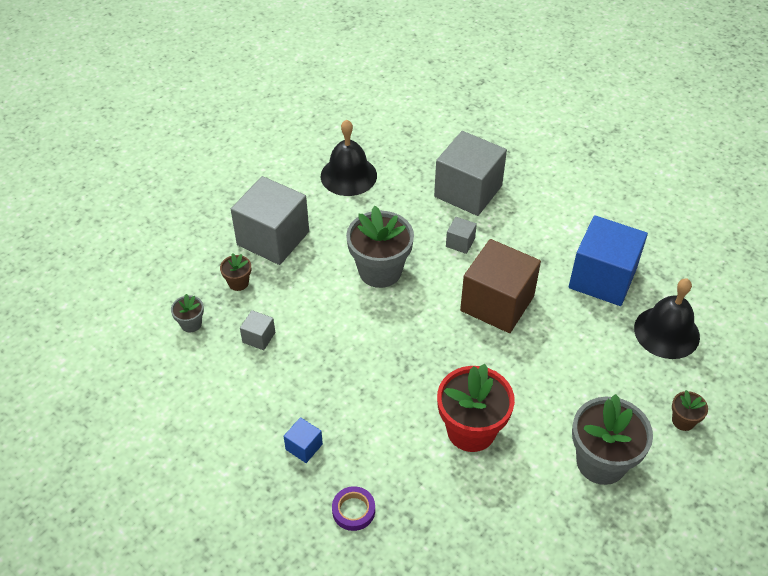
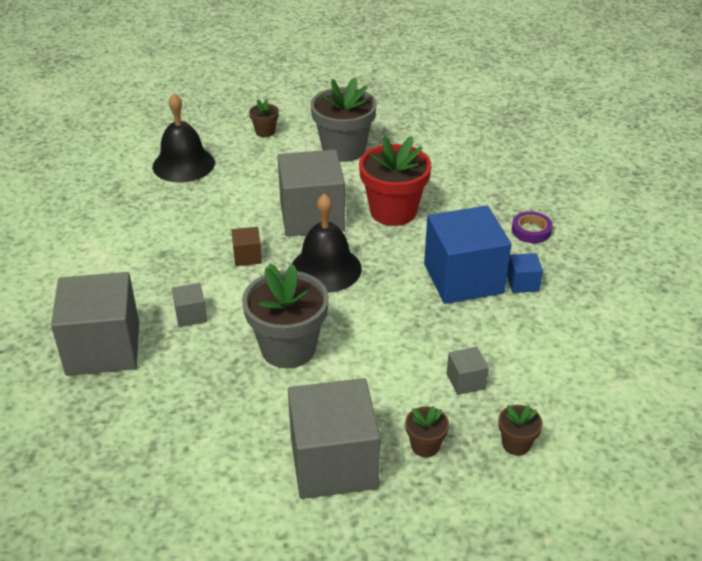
camera: 130 degrees left, 10 degrees down
grey flower pot [171,294,204,332] -> brown flower pot [498,405,543,456]
black bell [321,119,377,196] -> black bell moved to [292,193,362,293]
brown cube [460,239,541,333] -> brown cube [231,227,262,266], size x0.43
blue cube [569,215,648,306] -> blue cube moved to [424,206,511,304]
none -> grey cube [278,149,345,237]

